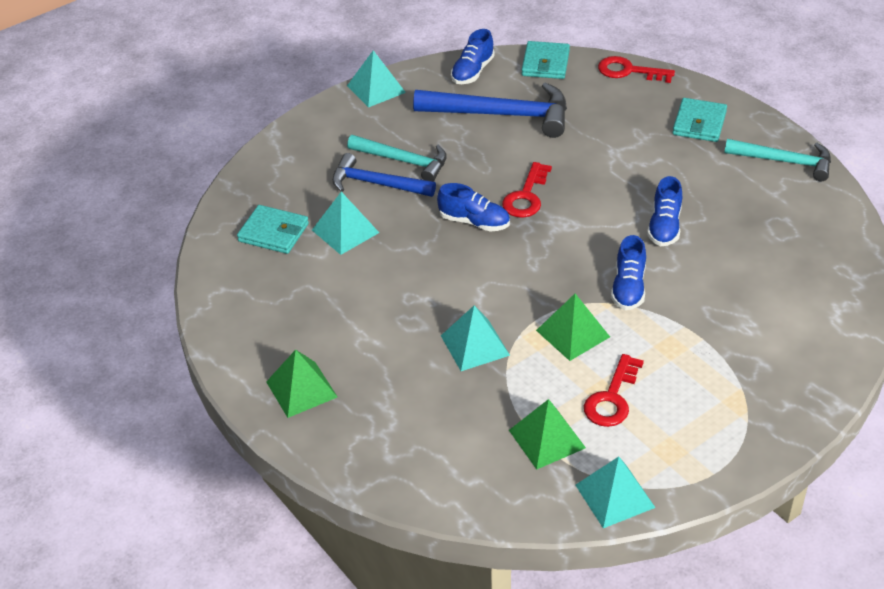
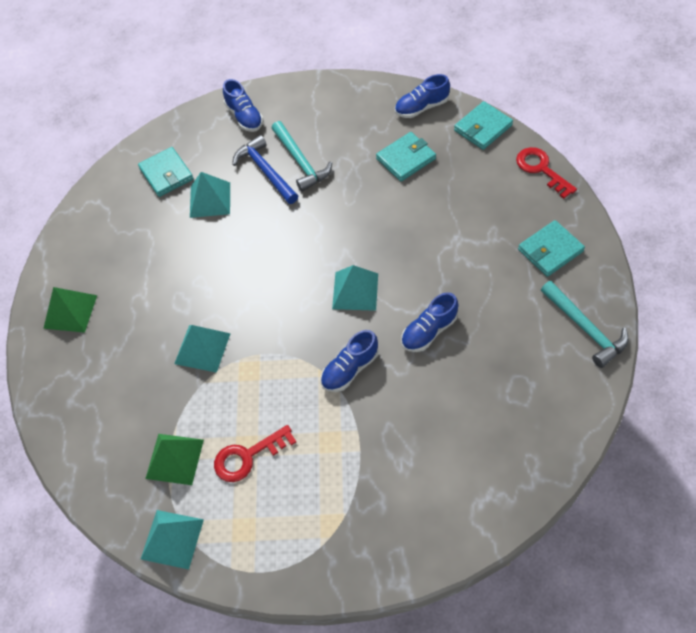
camera: 40 degrees right, 15 degrees up
turquoise pyramid [347,50,406,107] -> turquoise pyramid moved to [332,265,378,311]
blue hammer [413,82,567,138] -> turquoise wallet [376,132,436,182]
blue shoe [437,183,510,232] -> blue shoe moved to [223,79,263,132]
red key [502,162,552,218] -> none
green pyramid [536,294,610,361] -> none

